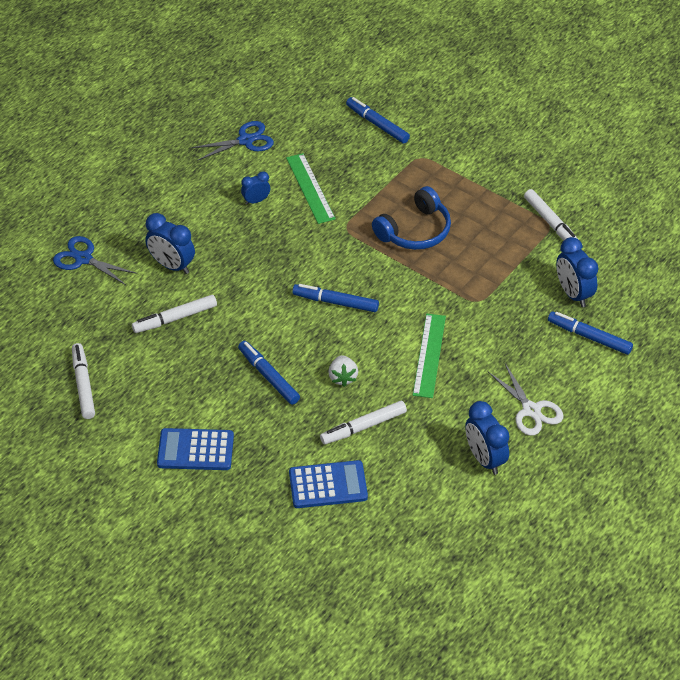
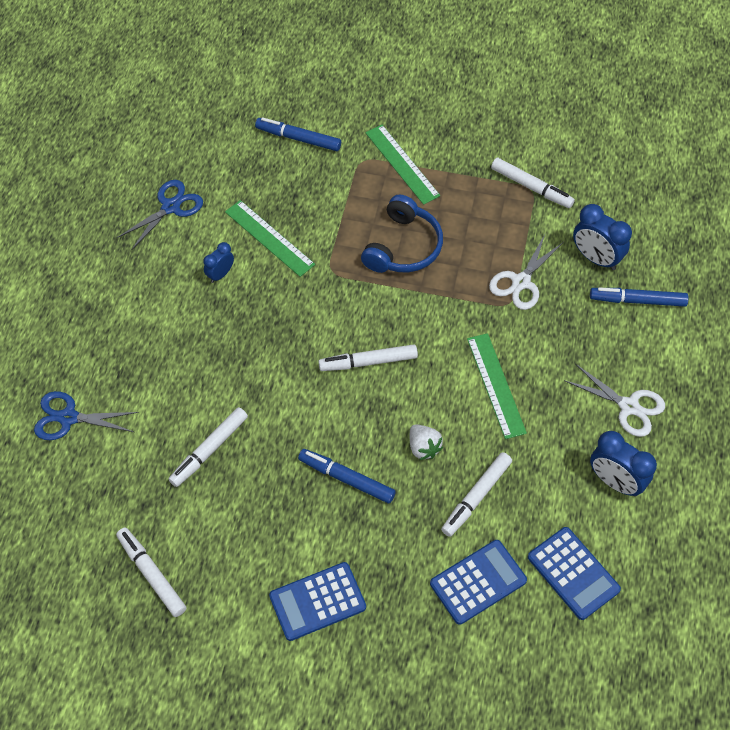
camera: 25 degrees left, 10 degrees up
blue clock [145,213,195,274] -> none
blue marker [292,284,379,312] -> white marker [318,344,418,371]
none -> green ruler [366,125,440,205]
none -> white scissors [489,234,564,310]
none -> blue calculator [528,527,621,620]

